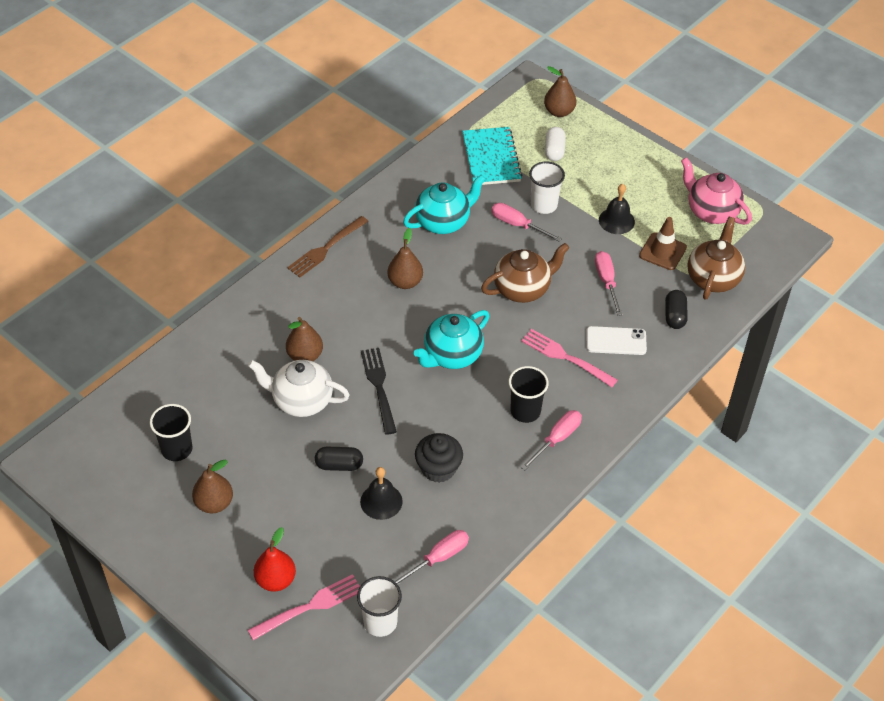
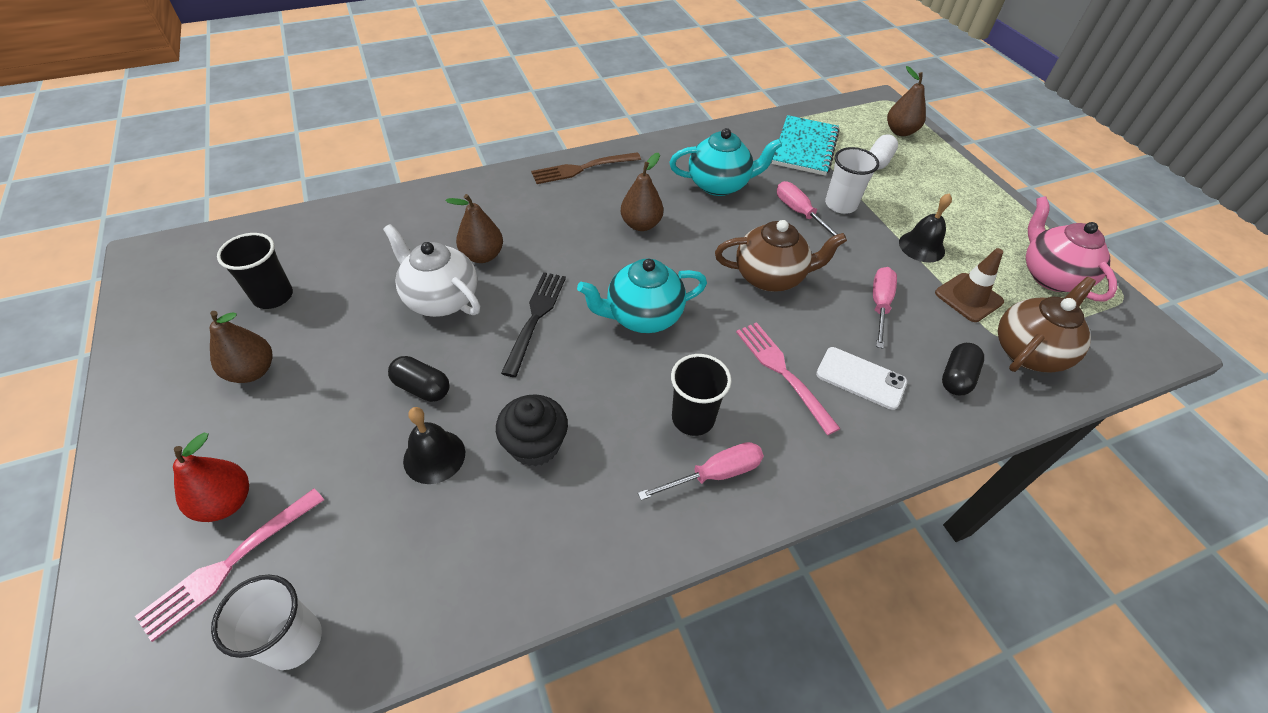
camera: 25 degrees right, 0 degrees up
pink fork [248,574,360,640] -> pink fork turned 135 degrees clockwise [135,488,324,642]
pink screwdriver [394,530,469,585] -> none

